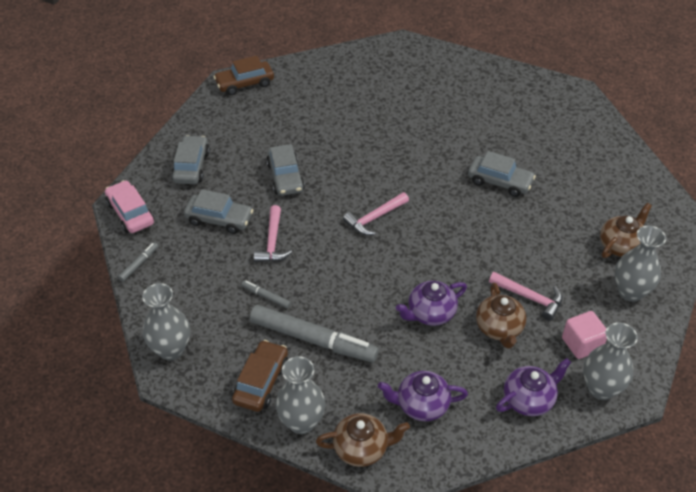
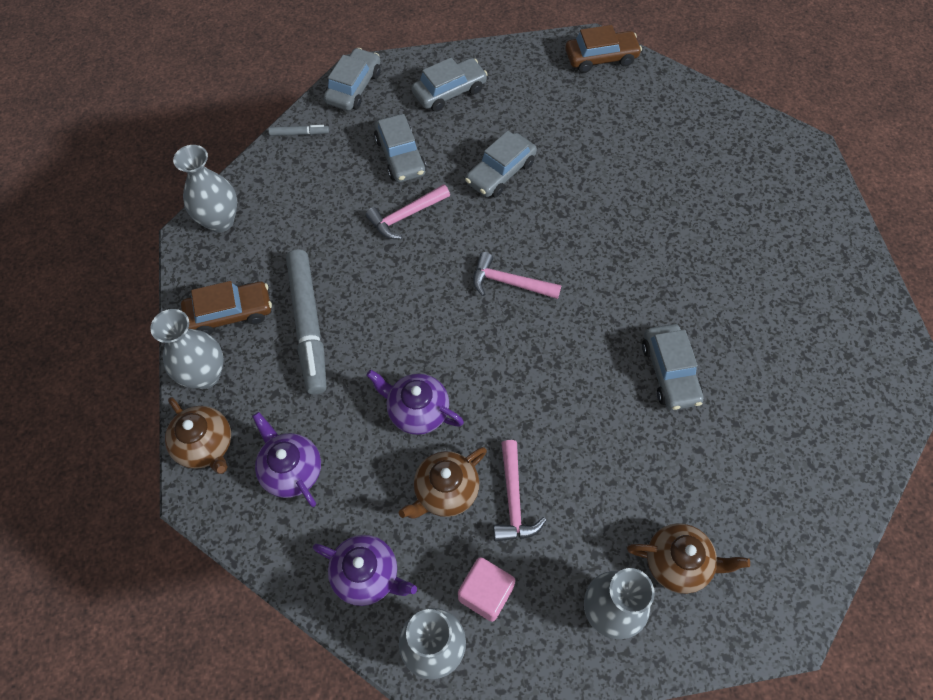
camera: 55 degrees right, 15 degrees up
pink car [105,180,154,233] -> grey car [324,48,381,111]
brown car [213,56,274,95] -> brown car turned 135 degrees clockwise [565,25,642,73]
grey marker [241,280,291,308] -> none

